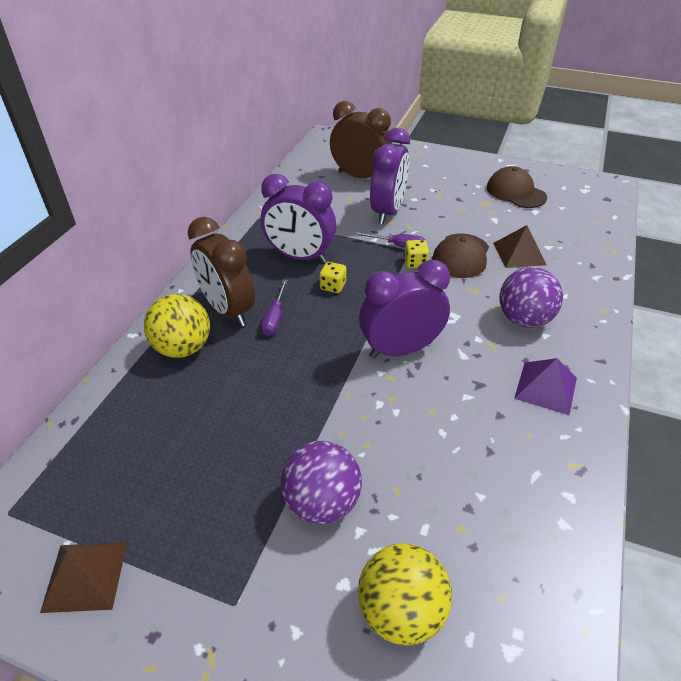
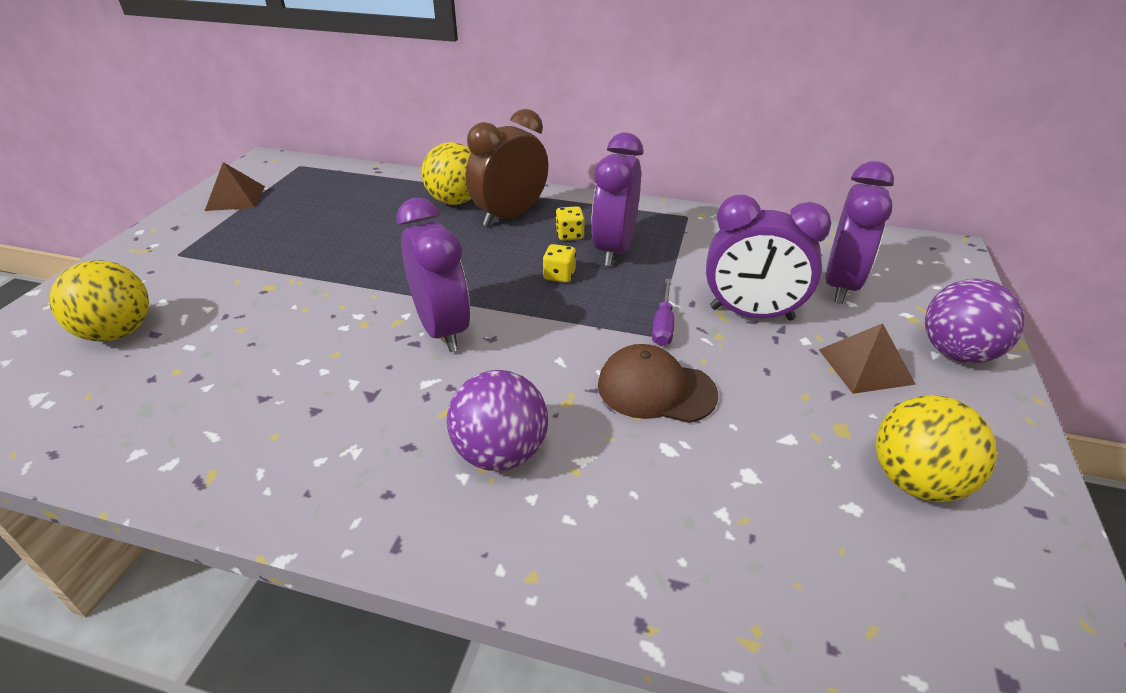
camera: 85 degrees right, 5 degrees down
purple screwdriver [261,279,288,336] -> none
purple ball [281,441,362,524] -> purple ball moved to [925,279,1024,363]
brown clock [330,101,392,178] -> purple clock [825,161,894,304]
yellow dice [404,240,429,268] -> yellow dice moved to [555,206,585,241]
brown cap [487,166,547,208] -> yellow ball [876,395,997,502]
brown pyramid [493,225,547,268] -> brown pyramid moved to [819,323,916,394]
purple pyramid [514,358,577,415] -> none

